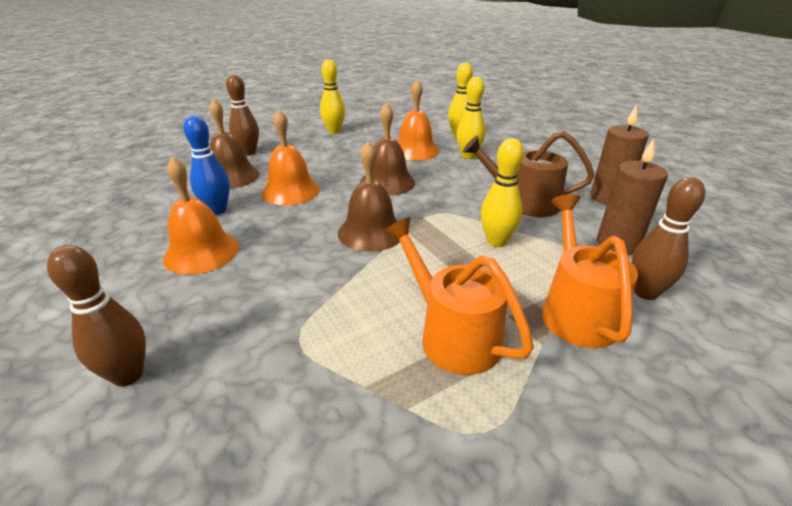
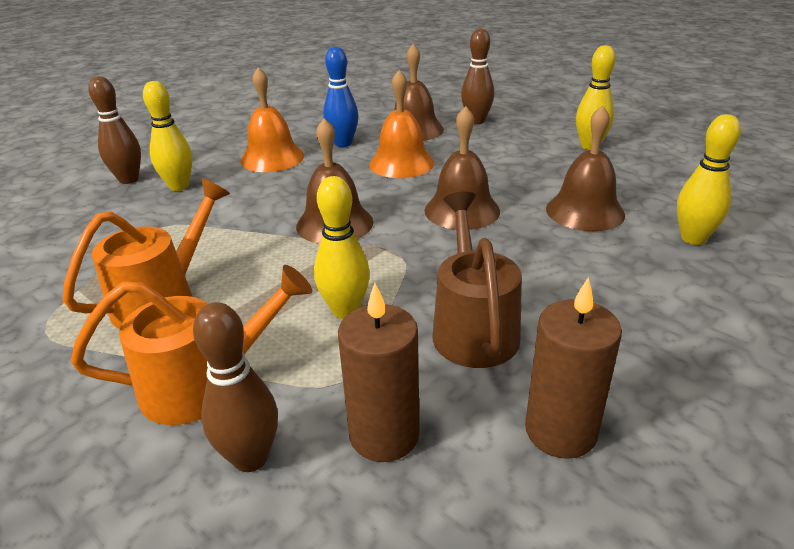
camera: 75 degrees right, 0 degrees up
orange bell [397,80,439,160] -> brown bell [546,105,625,231]
yellow bowling pin [456,77,485,159] -> yellow bowling pin moved to [143,81,192,191]

